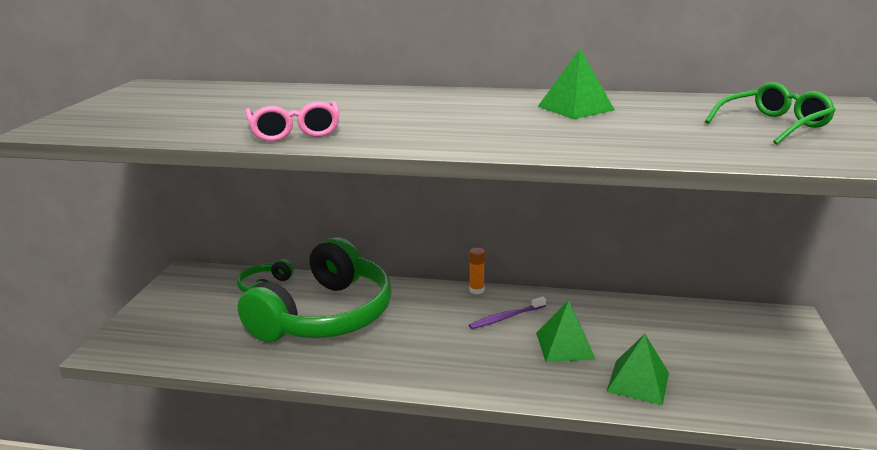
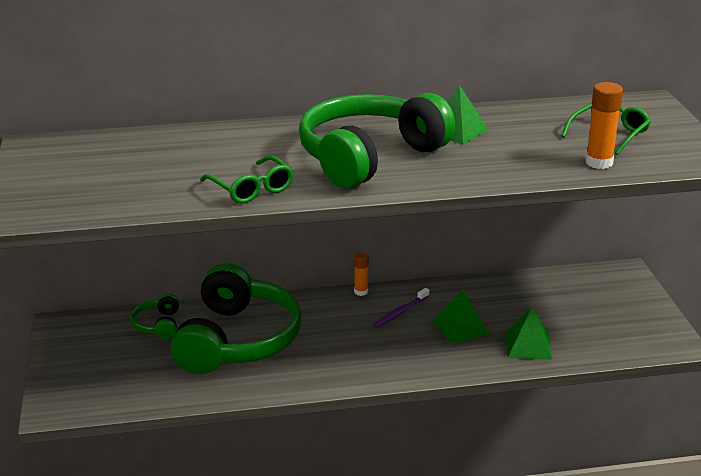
camera: 20 degrees left, 5 degrees up
pink glasses [245,101,340,142] -> green glasses [200,156,294,204]
none -> green headphones [299,93,455,189]
none -> orange glue stick [585,82,623,169]

